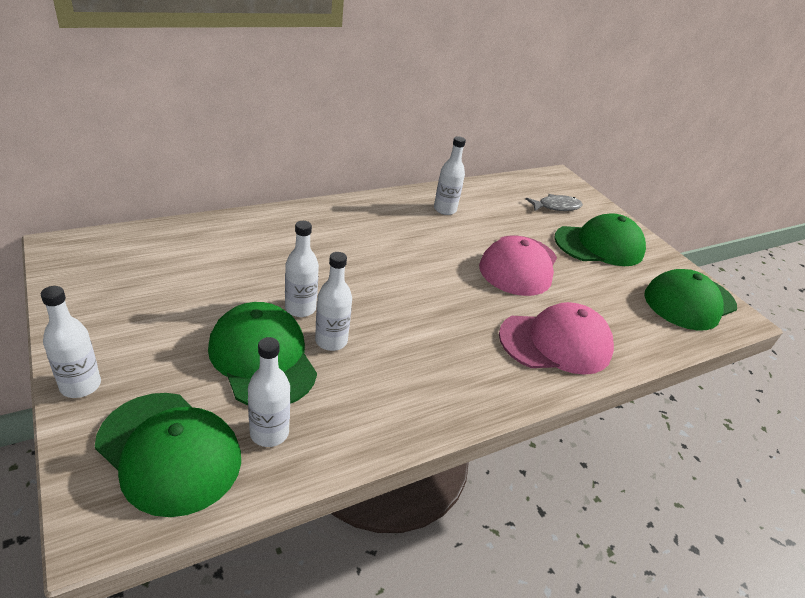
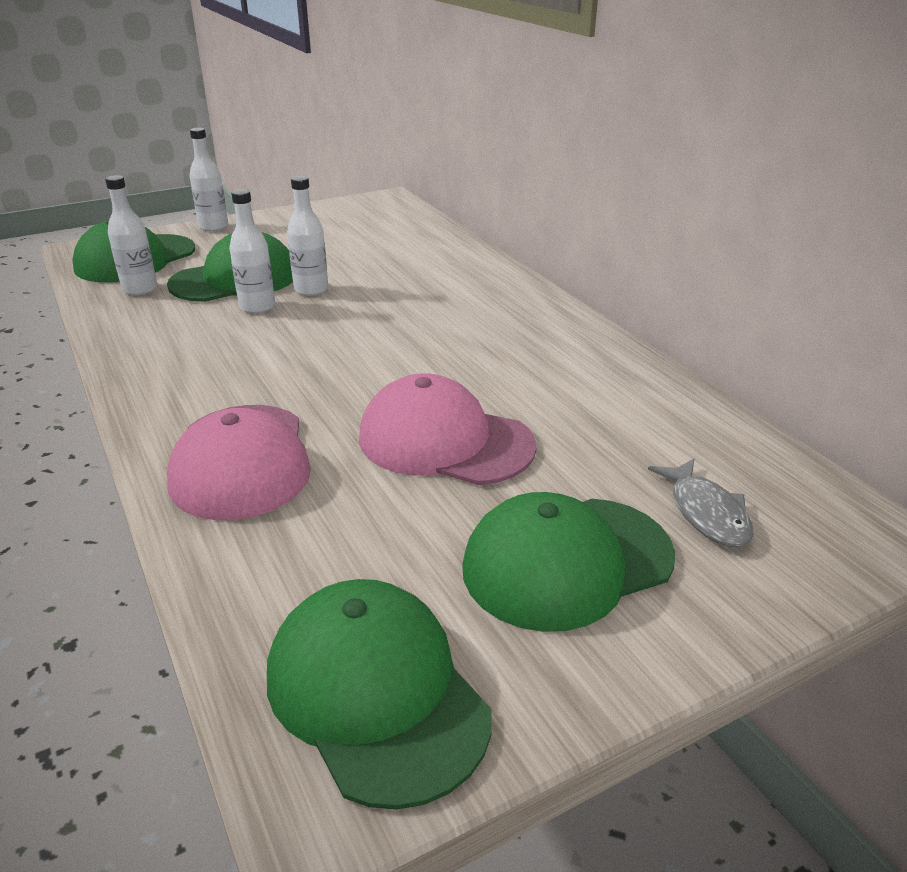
camera: 95 degrees right, 5 degrees down
white bottle [434,136,466,215] -> none
green cap [554,213,646,266] -> green cap turned 75 degrees clockwise [462,492,675,632]

